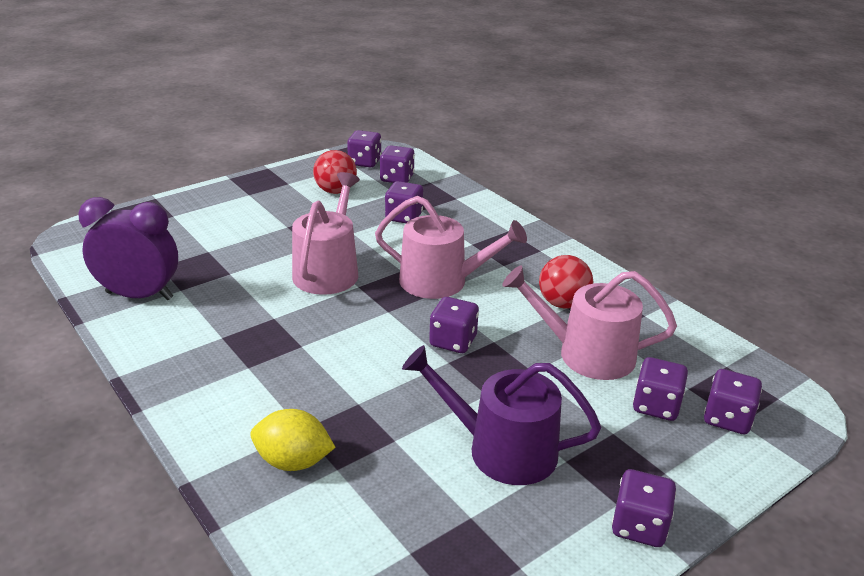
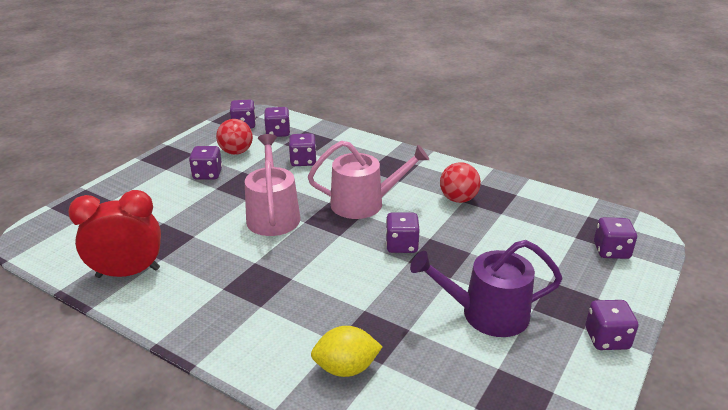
camera: 20 degrees left, 0 degrees up
purple clock [78,197,178,300] -> red clock [68,190,161,278]
pink watering can [502,265,677,380] -> none
purple dice [633,357,688,421] -> purple dice moved to [189,146,222,180]

